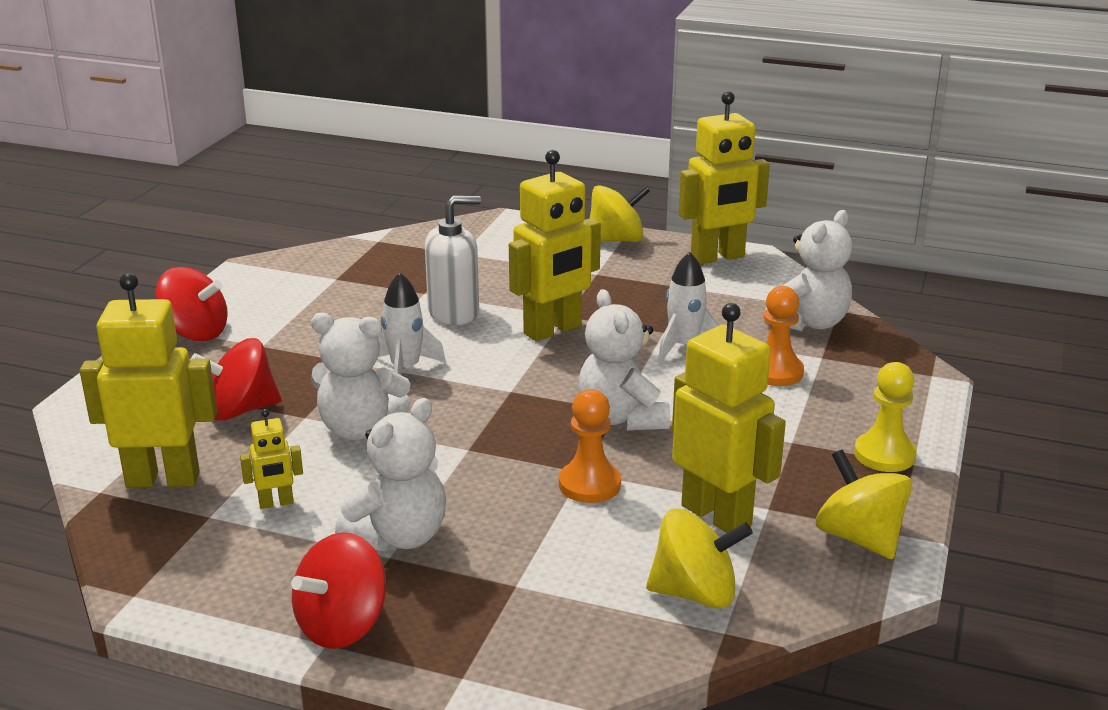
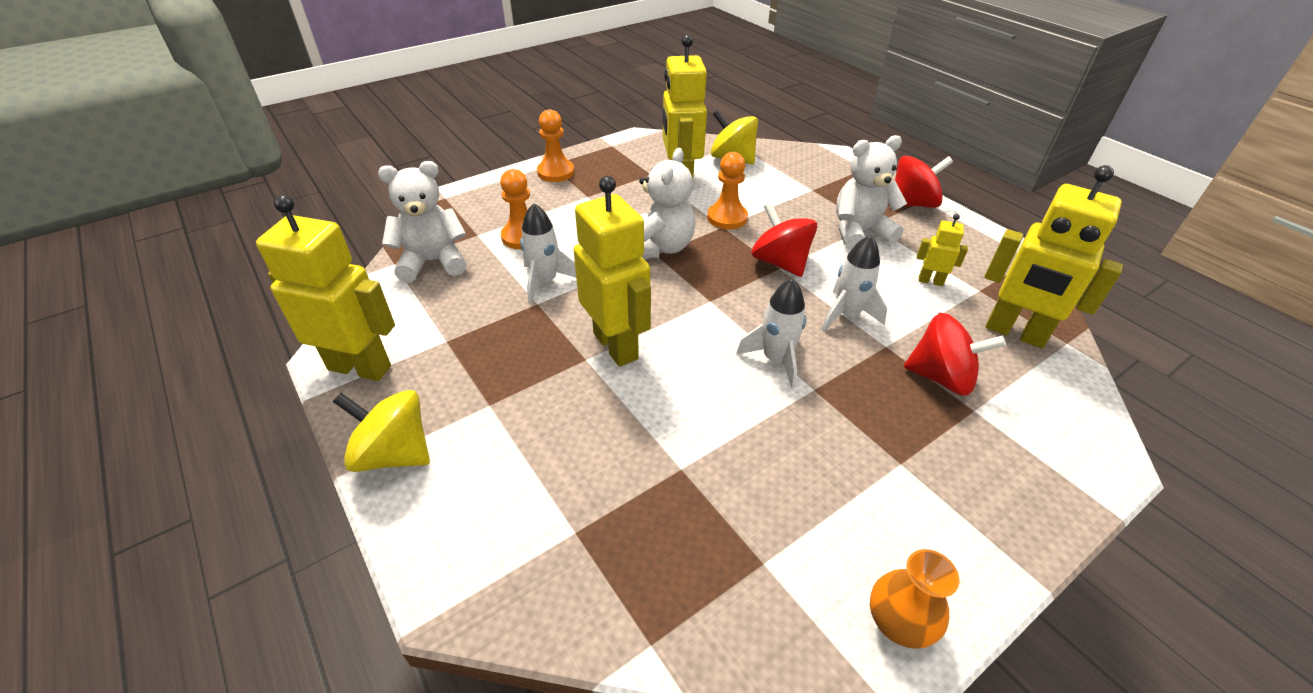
camera: 145 degrees left, 15 degrees up
red spinning top [155,267,228,341] -> red spinning top moved to [751,203,817,277]
white teddy bear [311,313,411,440] -> white rocket [822,235,887,331]
white soap dispenser [425,196,481,325] -> none
yellow robot [509,150,601,342] -> yellow robot turned 60 degrees clockwise [574,176,651,367]
yellow spinning top [816,449,912,559] -> none
yellow pawn [854,362,917,472] -> orange pawn [537,109,574,182]
none -> orange vase [870,549,960,649]

